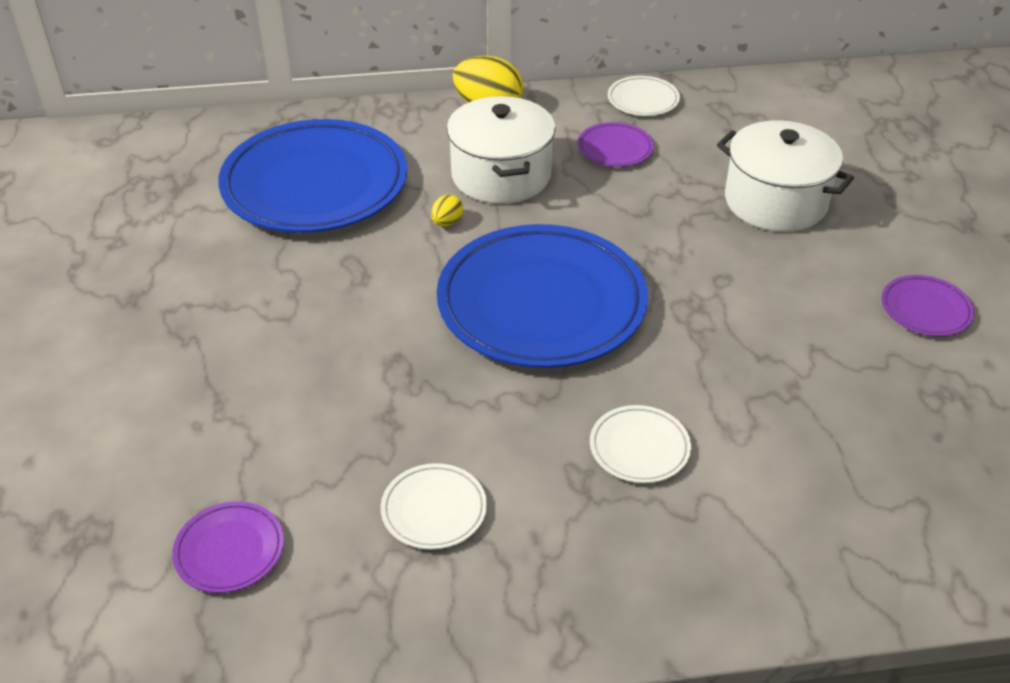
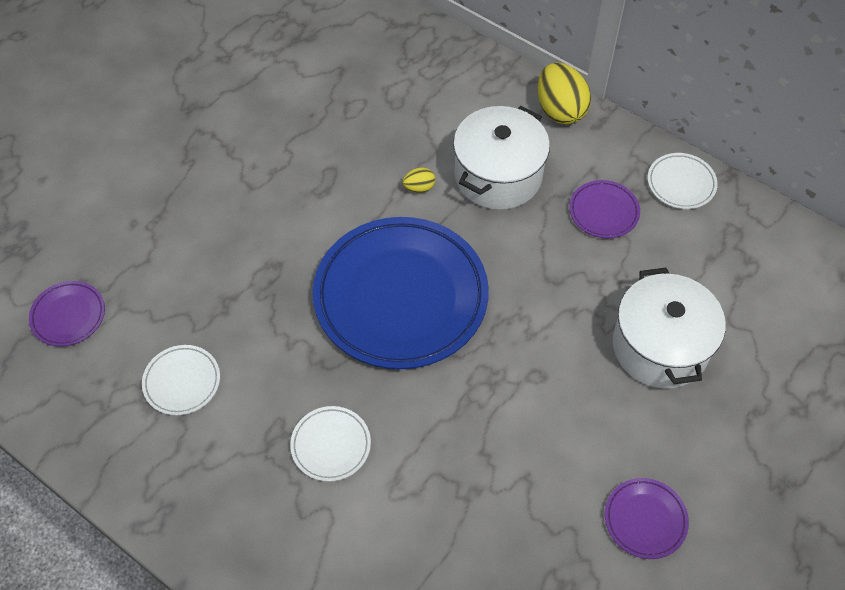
camera: 45 degrees right, 15 degrees up
blue plate [218,119,407,233] -> none

